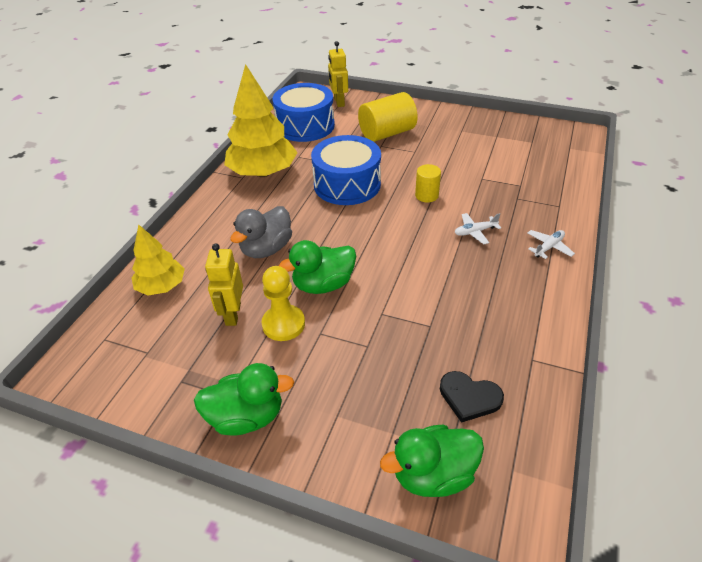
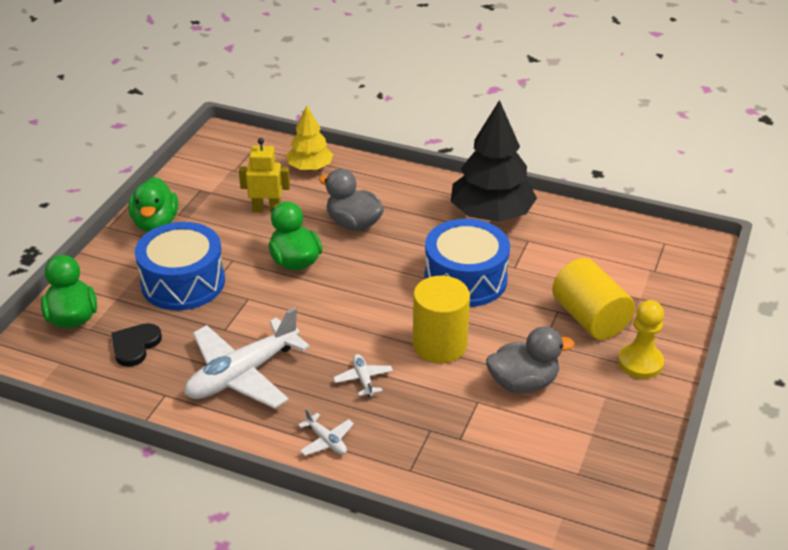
camera: 90 degrees right, 5 degrees down
yellow tree [224,64,298,177] -> black tree [451,100,537,222]
yellow pawn [261,266,305,341] -> yellow pawn moved to [618,300,664,379]
blue drum [272,83,335,142] -> blue drum moved to [135,222,225,311]
yellow robot [328,41,348,107] -> none
yellow cylinder [415,164,441,202] -> yellow cylinder [413,276,470,363], size x1.81
none -> white plane [185,307,310,409]
none -> grey duck [486,326,575,393]

